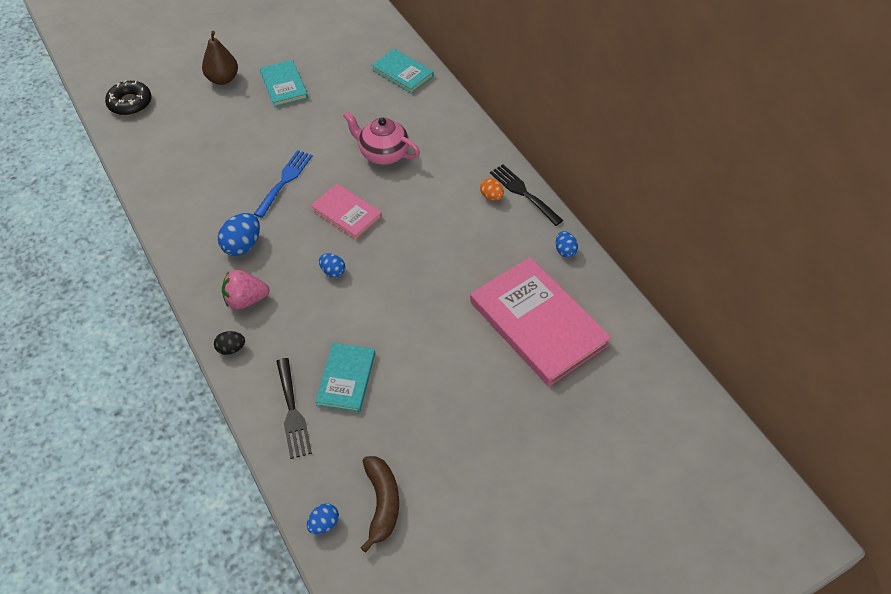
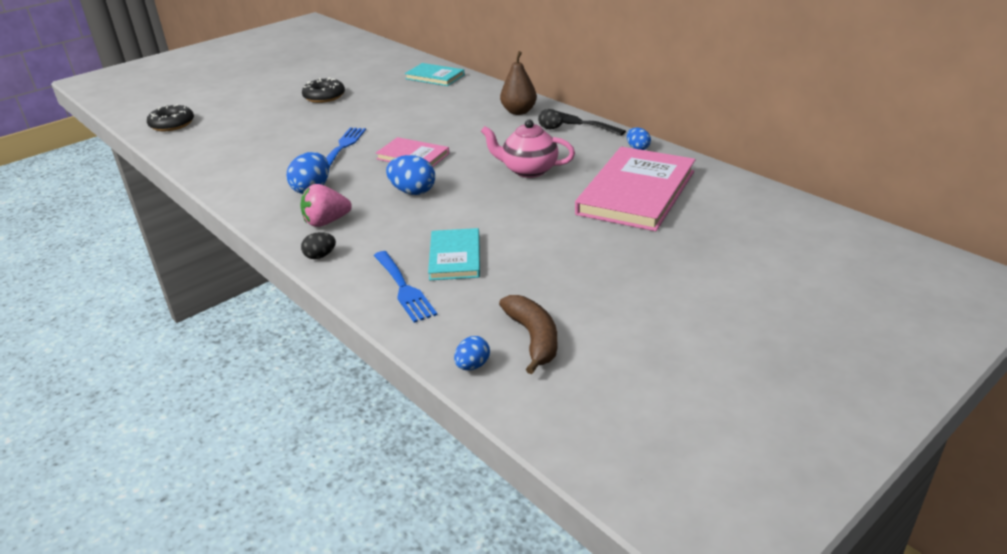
camera: 10 degrees left, 20 degrees down
brown pear [202,31,238,85] -> brown pear moved to [500,51,537,115]
turquoise book [260,60,308,107] -> black donut [302,77,345,103]
black fork [276,358,312,459] -> blue fork [374,251,437,323]
blue egg [319,253,345,277] -> blue egg [386,155,435,195], size x1.68
pink teapot [343,111,420,165] -> pink teapot moved to [481,120,575,178]
pink book [470,257,611,386] -> pink book turned 75 degrees clockwise [575,147,695,231]
orange egg [480,178,504,201] -> black egg [538,109,563,129]

